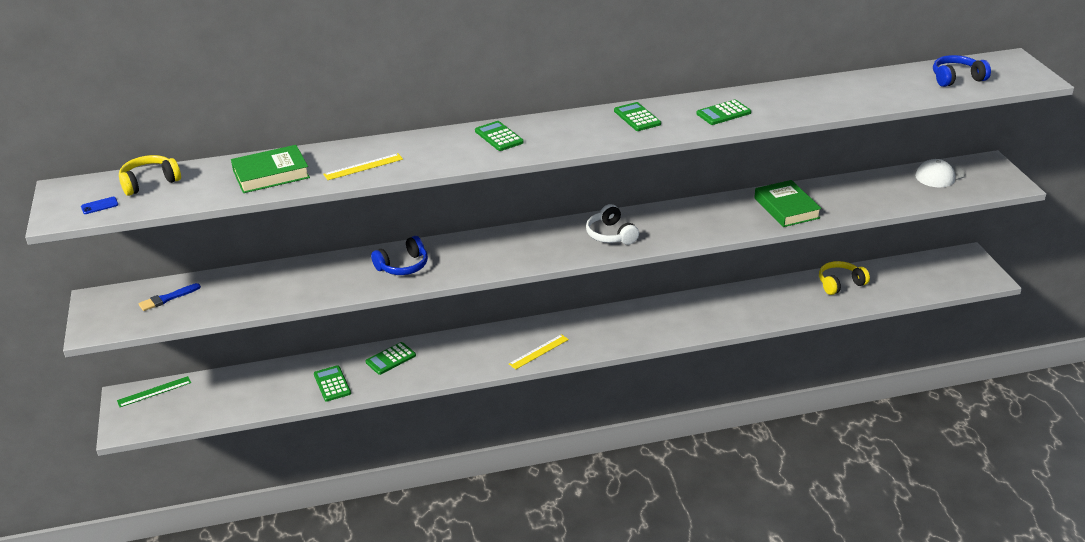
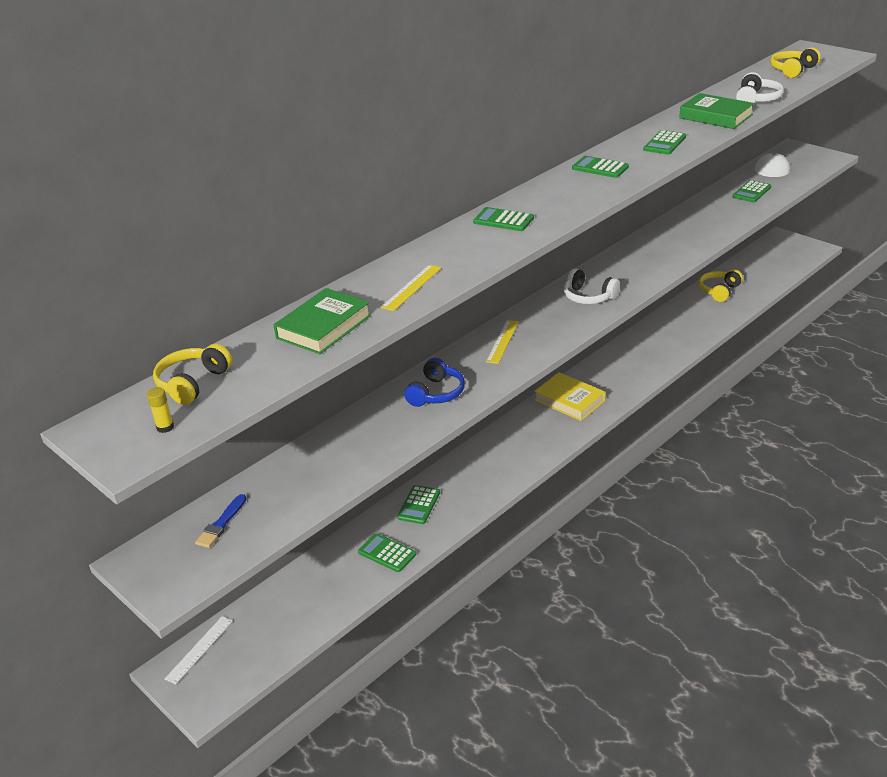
camera: 30 degrees left, 0 degrees up
blue phone [81,197,118,214] -> yellow glue stick [147,387,174,433]
green ruler [117,376,191,407] -> white ruler [165,616,233,685]
yellow ruler [509,334,569,370] -> yellow ruler moved to [486,320,519,364]
green book [754,180,822,227] -> green book moved to [679,93,754,129]
blue headphones [933,55,991,87] -> yellow headphones [770,47,821,78]
none -> yellow book [534,372,605,421]
none -> green calculator [732,180,771,203]
none -> white headphones [736,72,784,103]

